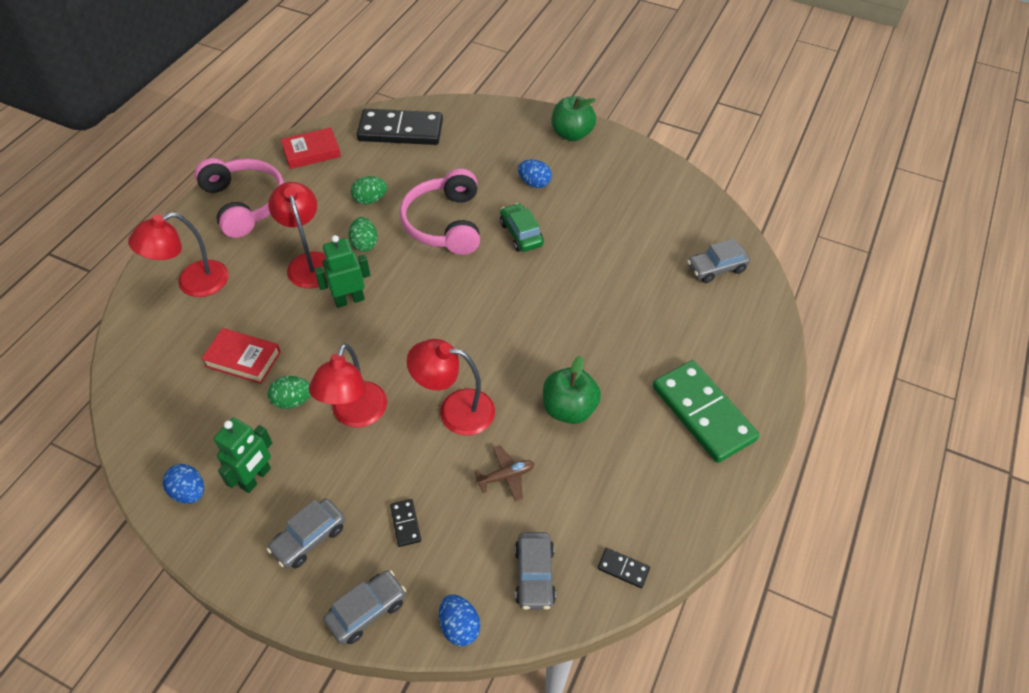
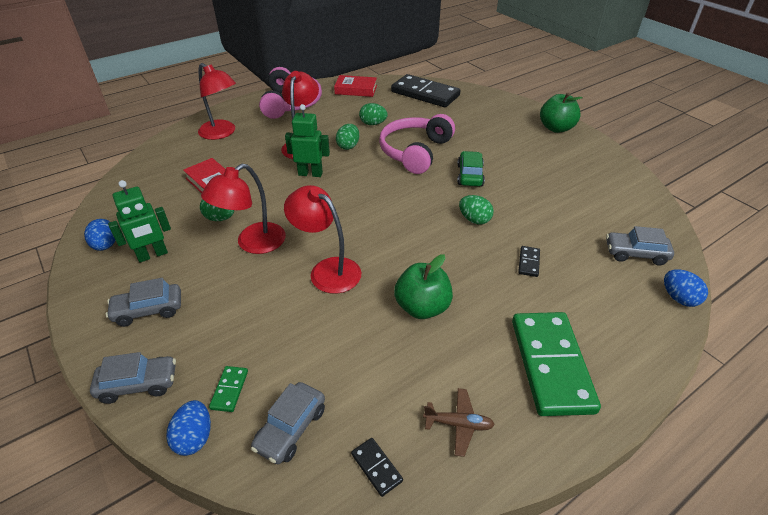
camera: 30 degrees right, 10 degrees down
red lamp [128,212,229,297] -> red lamp turned 135 degrees counterclockwise [198,63,236,140]
black domino [390,499,421,547] -> black domino moved to [518,246,540,277]
brown plane [474,445,535,502] -> brown plane moved to [423,388,495,457]
blue egg [518,160,552,188] -> blue egg moved to [664,269,708,307]
none -> green domino [209,366,248,412]
none -> green egg [459,195,494,224]

